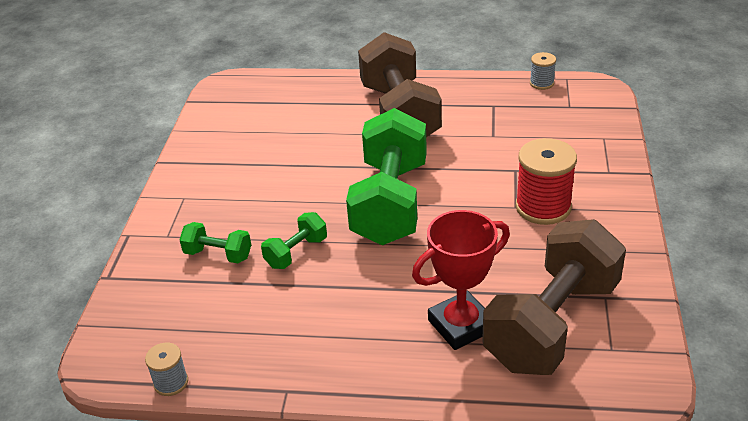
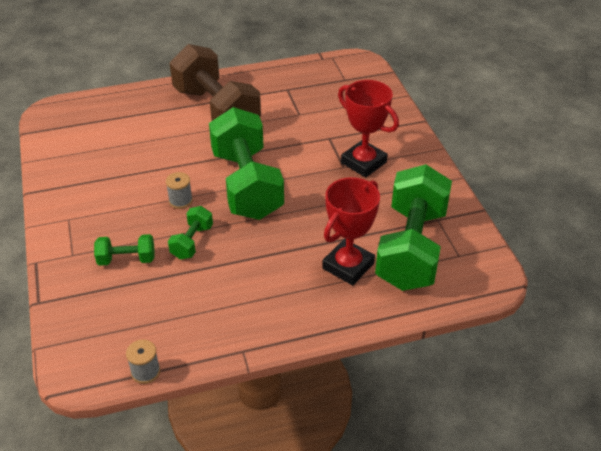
camera: 25 degrees left, 5 degrees up
brown dumbbell [482,219,626,375] -> green dumbbell [375,164,452,291]
red spool [516,138,577,225] -> red trophy [338,80,399,178]
grey spool [530,52,556,90] -> grey spool moved to [166,172,193,209]

